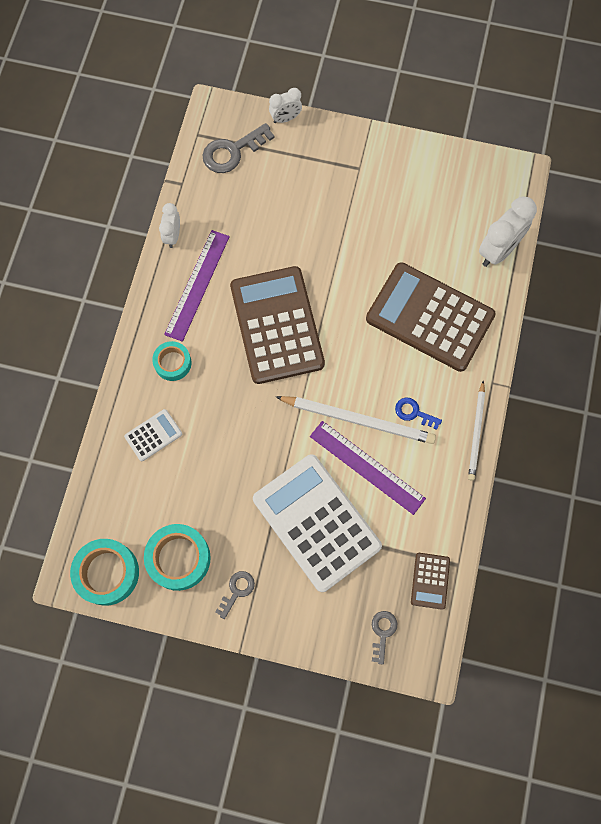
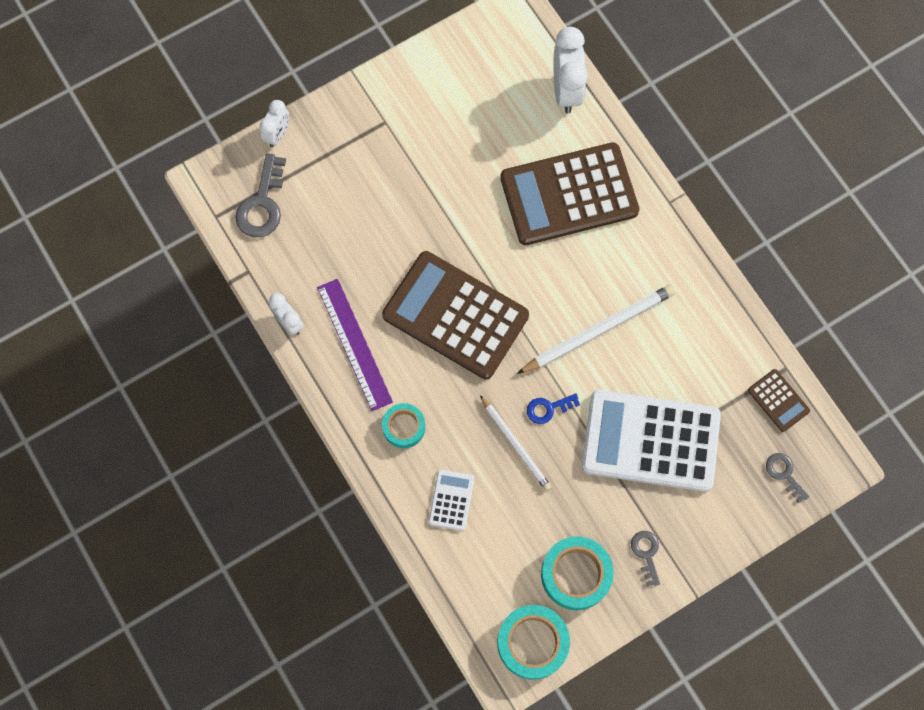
camera: 45 degrees left, 0 degrees up
purple ruler [310,421,426,515] -> none
blue key [395,398,442,430] -> blue key moved to [527,393,580,424]
white pencil [468,380,485,481] -> white pencil moved to [480,395,551,491]

